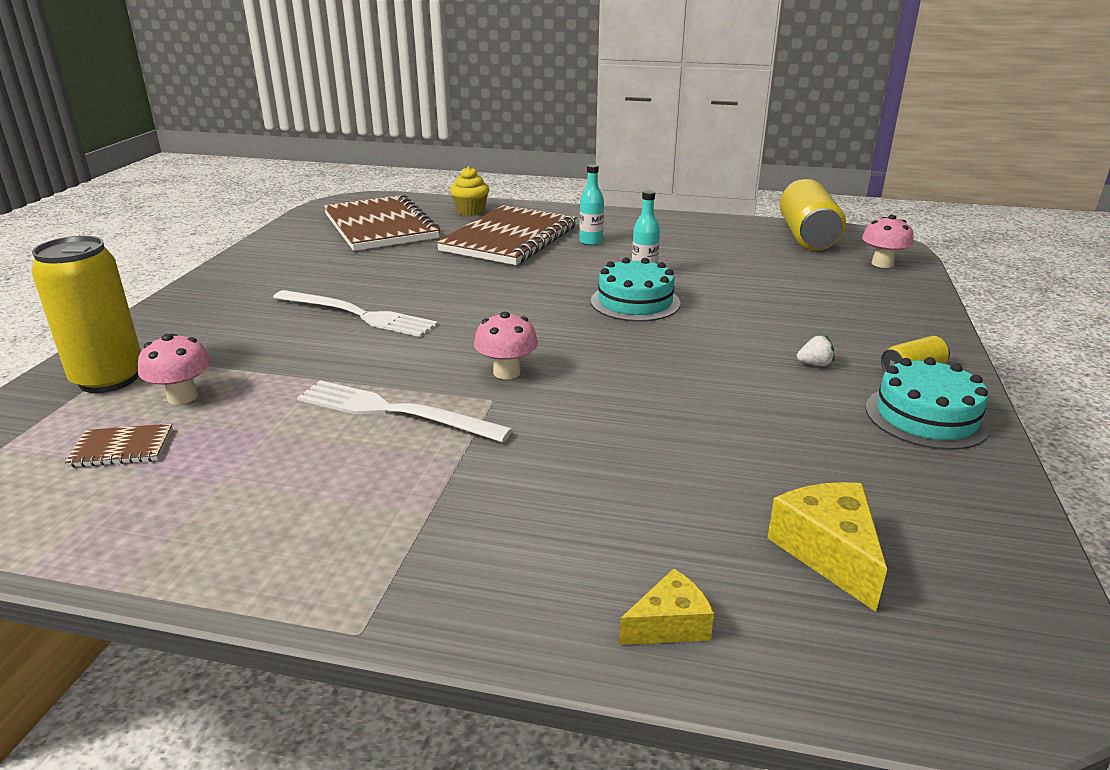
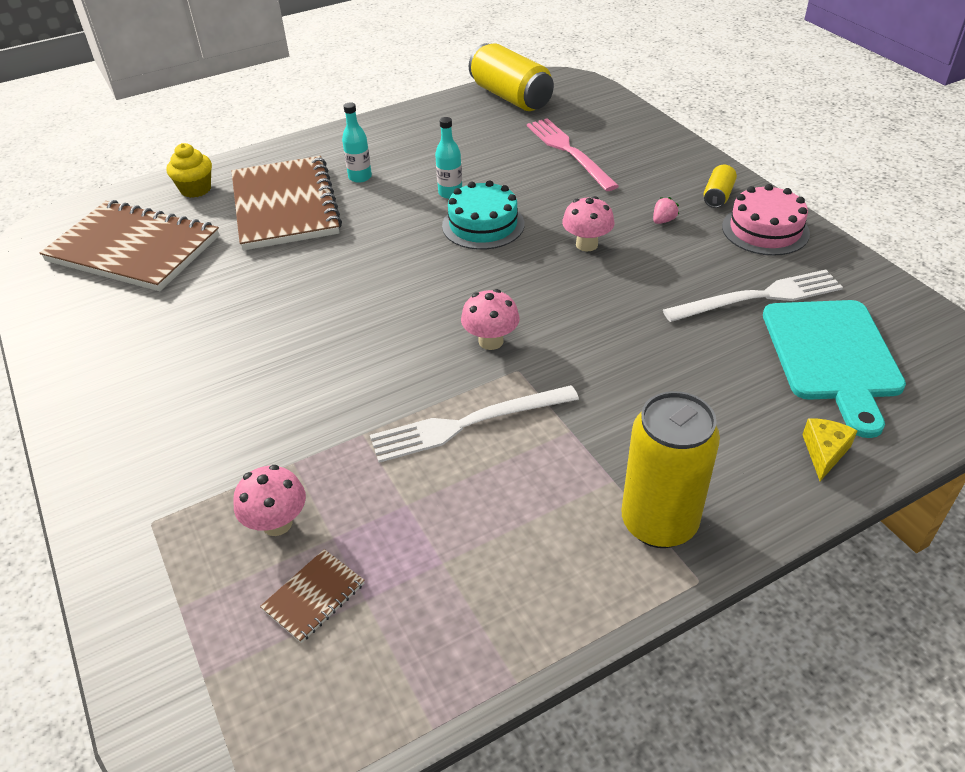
camera: 40 degrees left, 15 degrees up
yellow can [31,236,141,393] -> yellow can moved to [621,391,720,548]
white fork [273,290,438,337] -> white fork moved to [663,270,843,322]
yellow cheese [767,482,887,612] -> turquoise cutting board [763,300,906,438]
white strawberry [797,336,834,366] -> pink strawberry [653,197,679,224]
pink mushroom [862,215,913,268] -> pink mushroom moved to [562,196,614,252]
turquoise cake [866,357,991,450] -> pink cake [722,184,810,256]
none -> pink fork [527,118,619,191]

